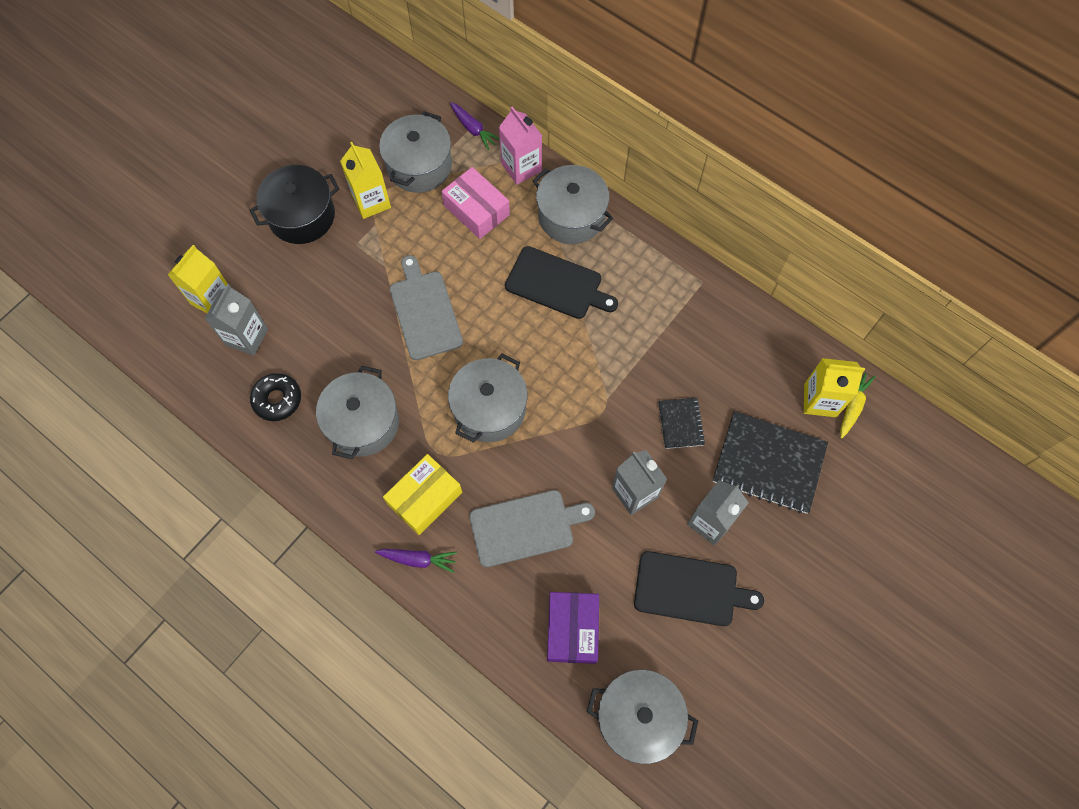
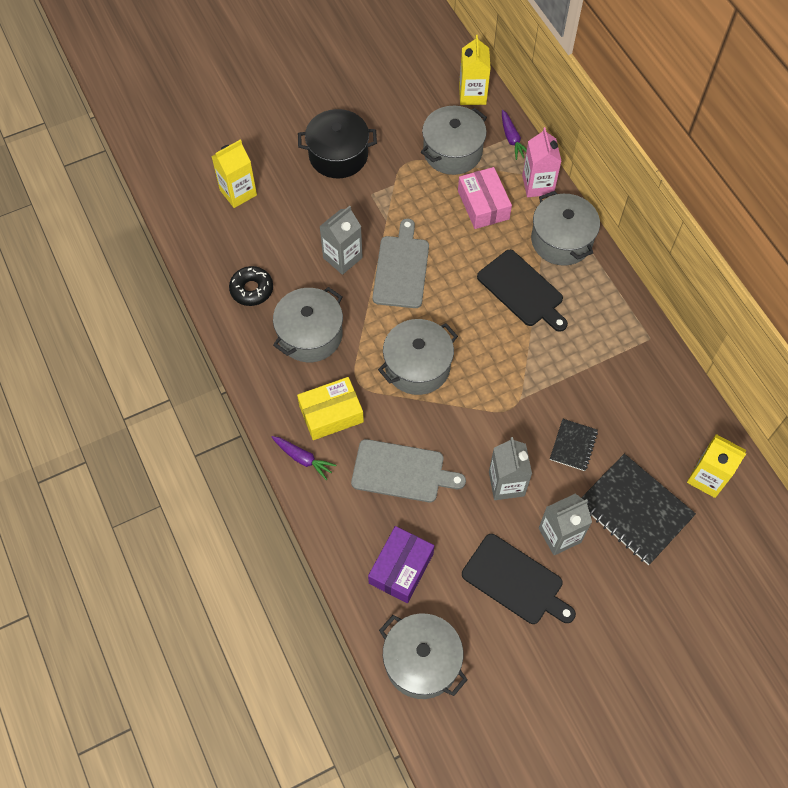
camera: 25 degrees right, 5 degrees down
grey carton [205,284,268,356] -> grey carton moved to [319,206,363,275]
yellow carton [340,142,391,219] -> yellow carton moved to [459,35,491,105]
yellow carrot [840,372,876,439] -> none

